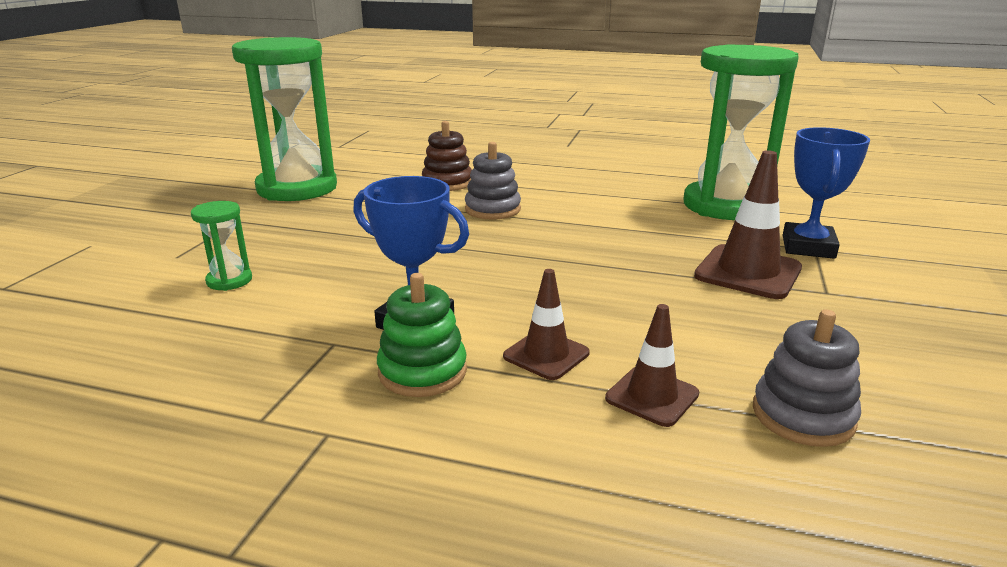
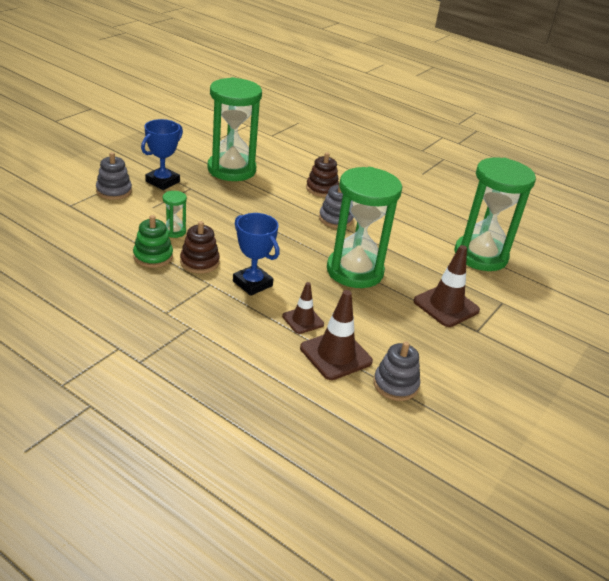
camera: 15 degrees right, 10 degrees up
green stacking toy [377,273,467,397] -> green stacking toy moved to [133,215,173,268]
brown traffic cone [605,304,699,427] -> brown traffic cone [300,290,373,380], size x1.63
blue trophy [783,127,870,259] -> blue trophy moved to [141,119,183,190]
none -> grey stacking toy [96,152,132,200]
none -> brown stacking toy [180,221,220,273]
none -> green hourglass [327,167,402,288]

